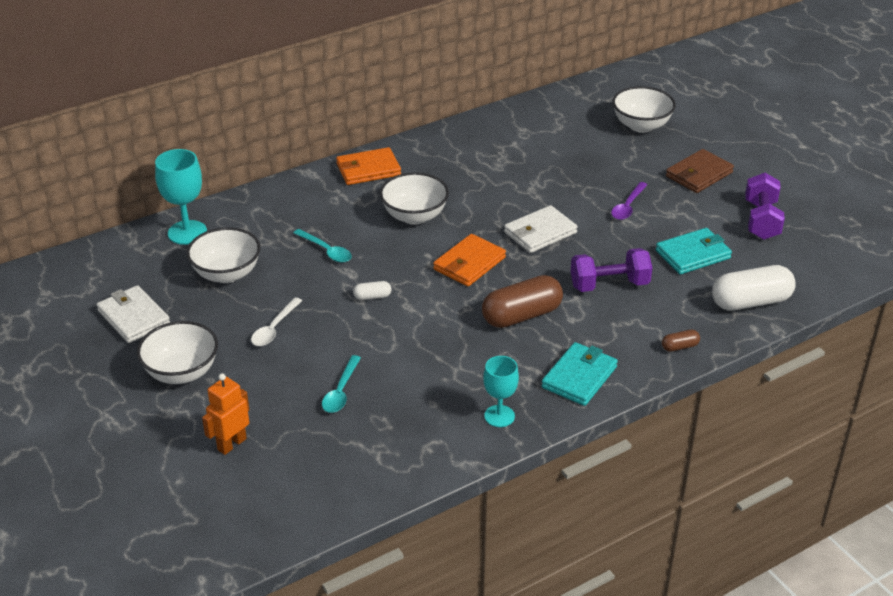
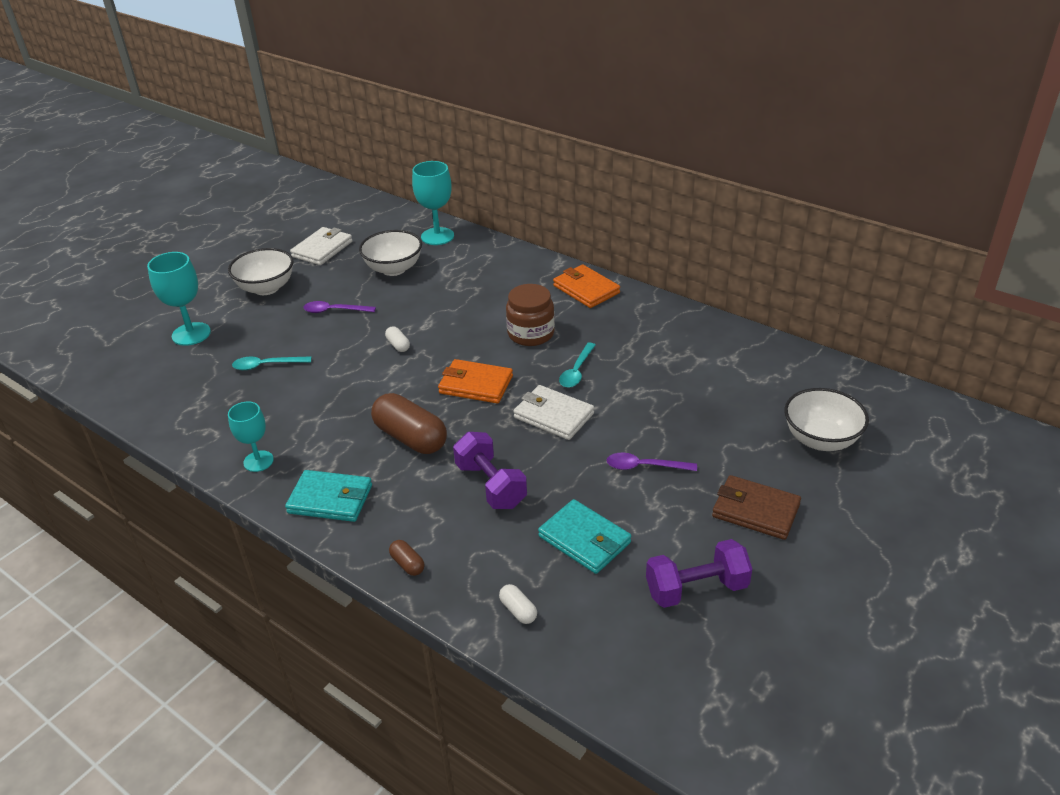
camera: 70 degrees right, 0 degrees up
orange robot [202,373,249,455] -> turquoise goblet [147,252,211,346]
white spoon [251,298,302,346] -> purple spoon [303,301,376,313]
turquoise spoon [294,229,352,262] -> turquoise spoon moved to [559,342,596,388]
white bowl [380,172,449,225] -> brown jar [506,284,555,346]
white capsule [712,265,796,311] -> white capsule [499,584,537,624], size x0.45

